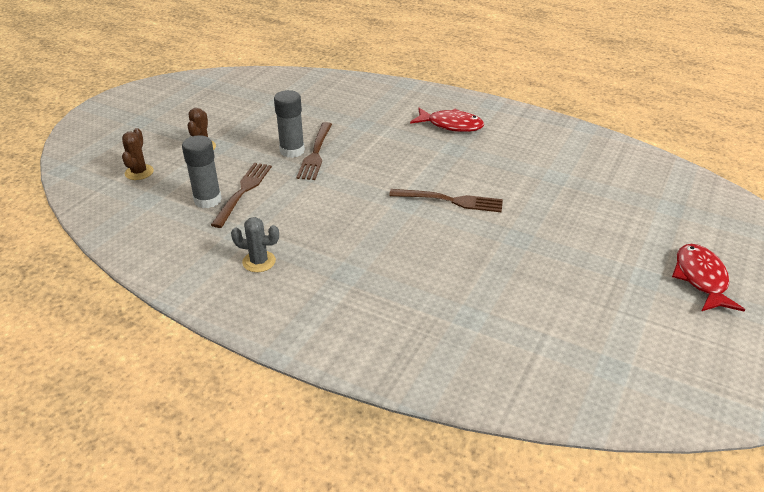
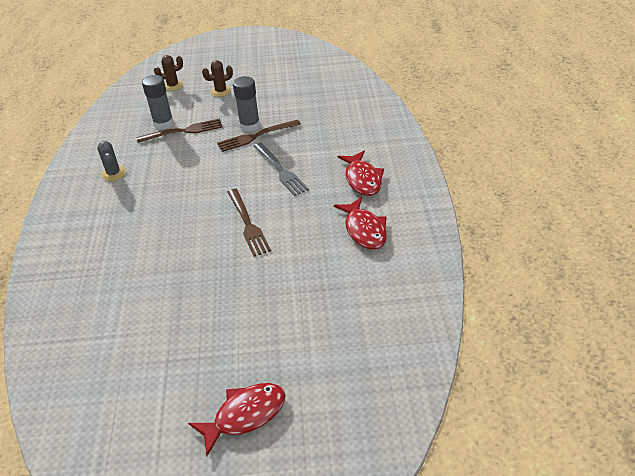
camera: 60 degrees right, 5 degrees up
none -> grey fork [254,142,309,196]
none -> red fish [333,197,387,250]

